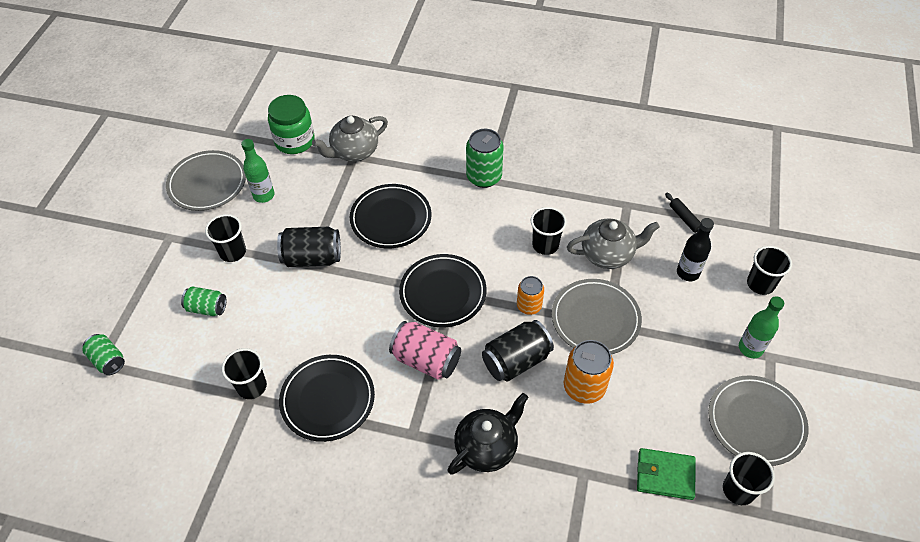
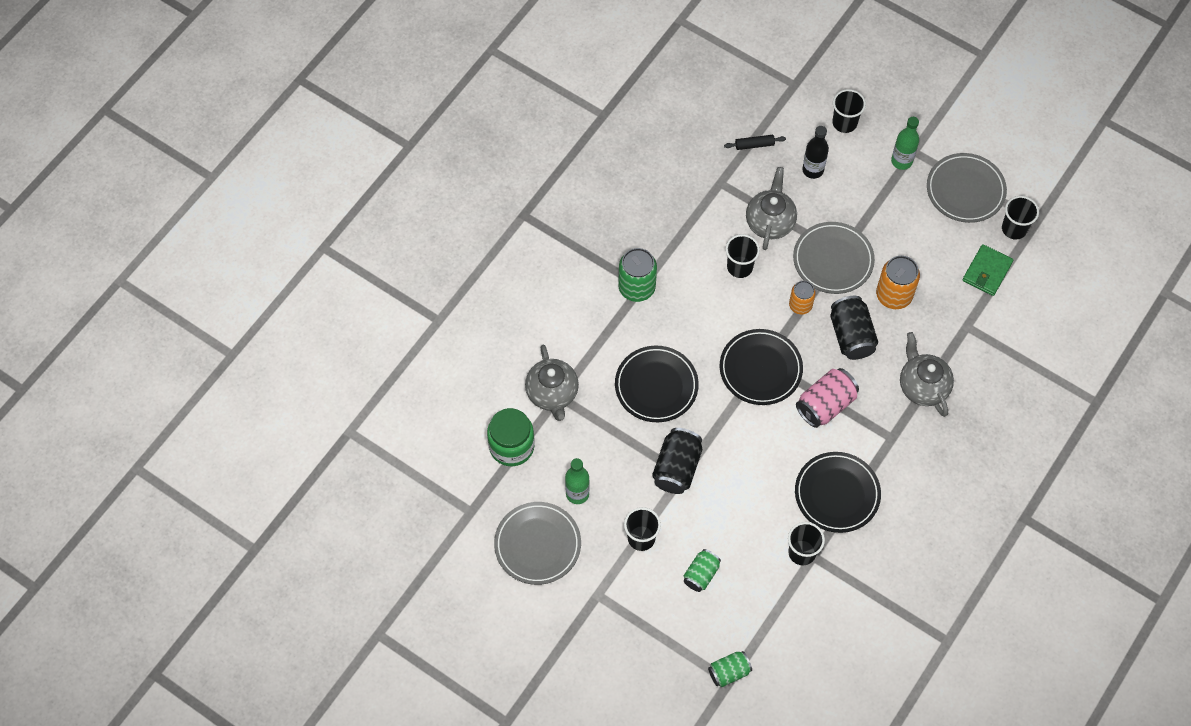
camera: 70 degrees left, 10 degrees up
black teapot [448,393,528,475] -> grey teapot [900,332,954,417]

